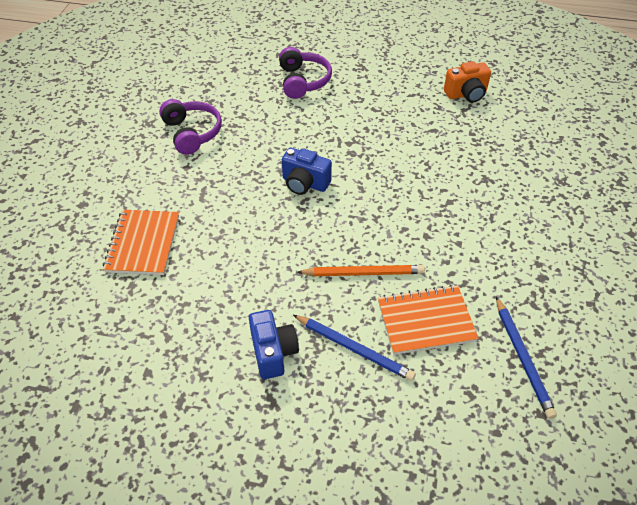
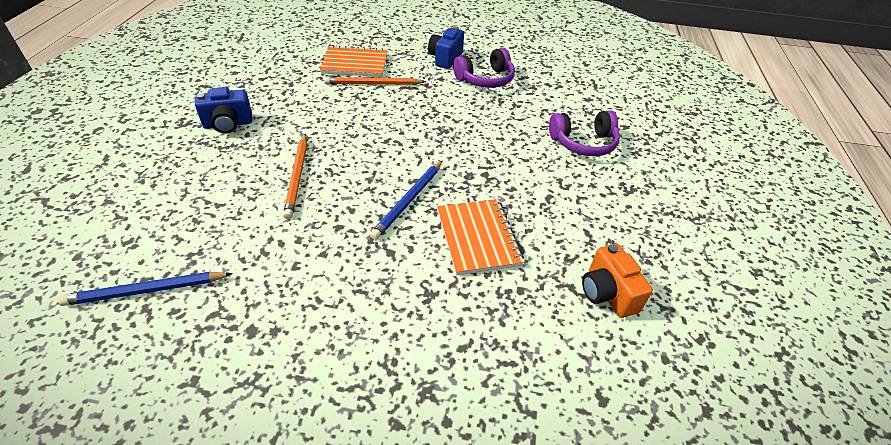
camera: 85 degrees right, 5 degrees down
blue camera [282,148,332,195] -> blue camera moved to [428,27,464,69]
blue pencil [293,315,416,381] -> blue pencil moved to [370,160,443,240]
orange notebook [378,285,479,355] -> orange notebook moved to [437,199,524,275]
none -> orange pencil [324,77,426,85]

